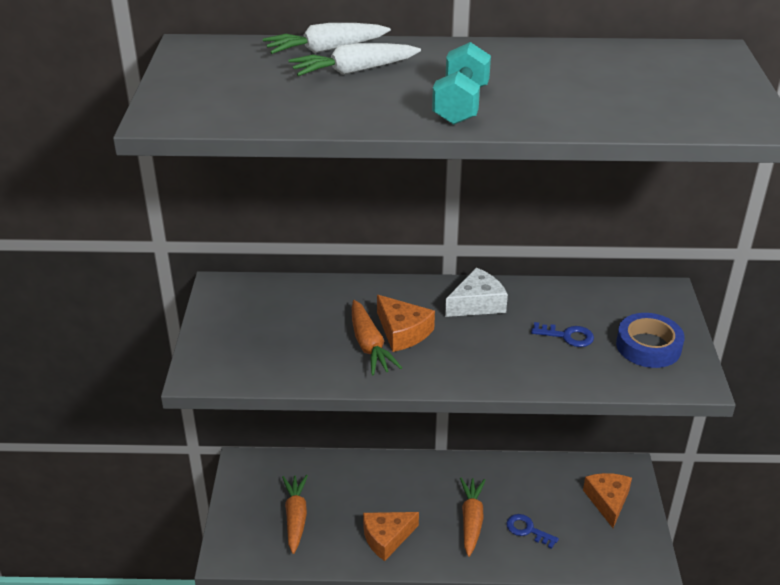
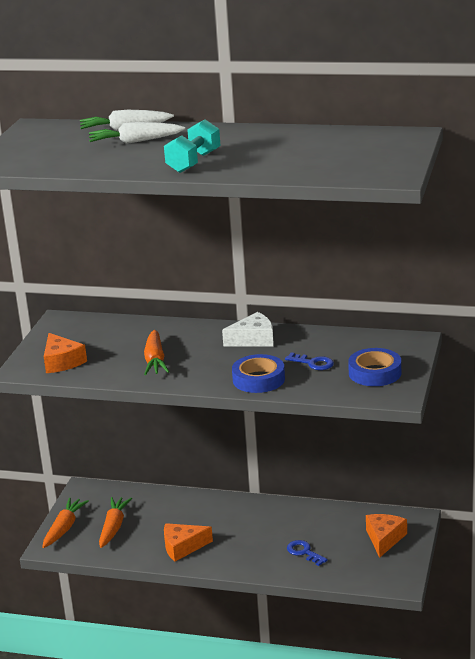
camera: 15 degrees right, 10 degrees down
orange cheese [377,295,435,352] -> orange cheese moved to [44,333,87,373]
orange carrot [460,478,485,557] -> orange carrot moved to [42,498,89,548]
none -> blue tape [232,354,285,393]

